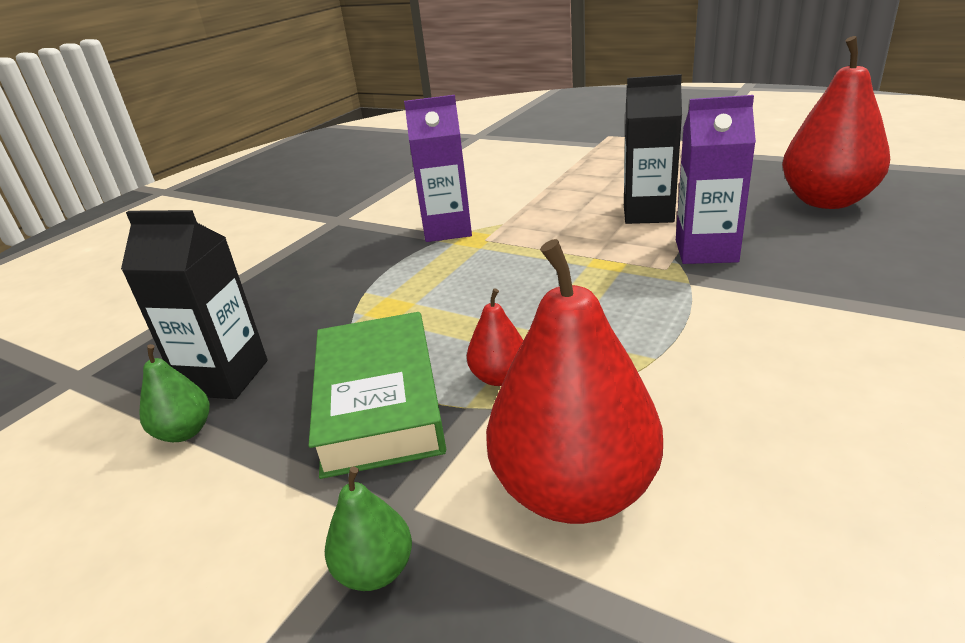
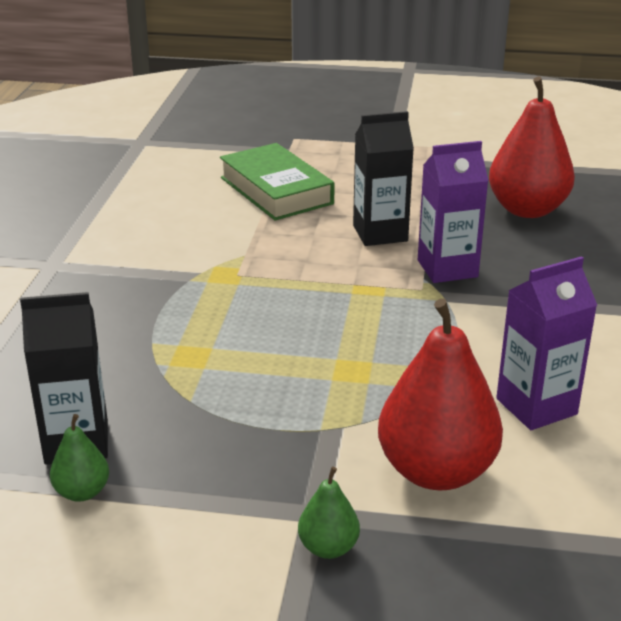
camera: 25 degrees left, 0 degrees up
green book [309,312,446,479] -> green book moved to [220,143,335,221]
purple carton [404,95,472,242] -> purple carton moved to [496,256,597,430]
red pear [467,288,524,386] -> none

